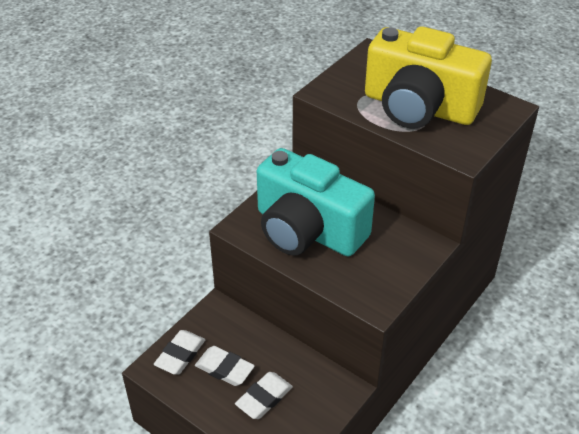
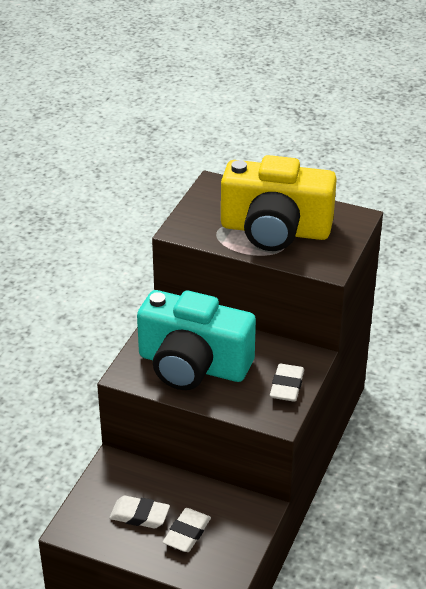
camera: 15 degrees left, 5 degrees down
white eraser [154,330,205,375] -> white eraser moved to [270,364,304,402]

